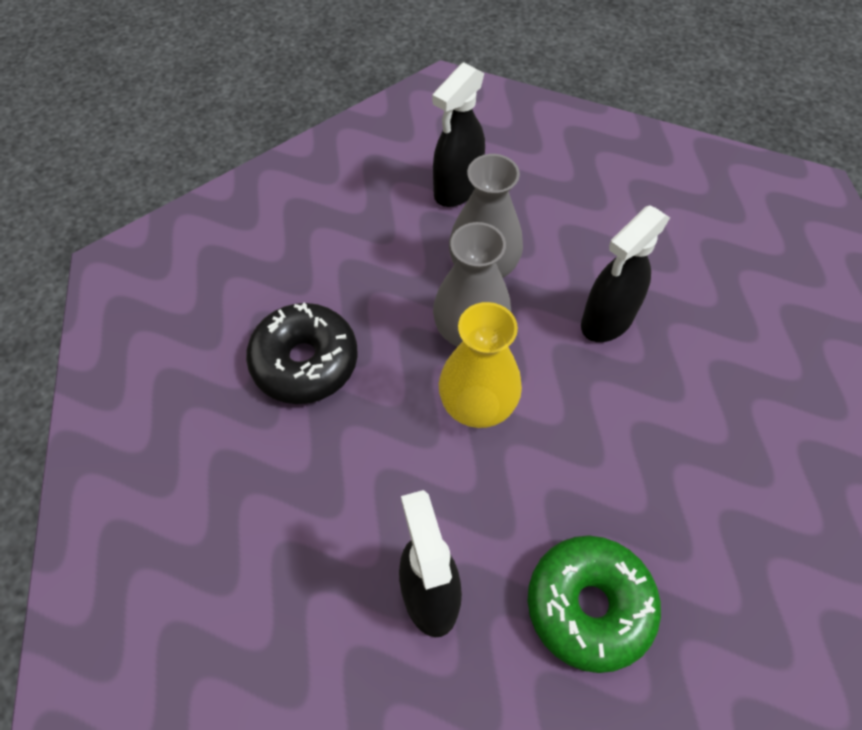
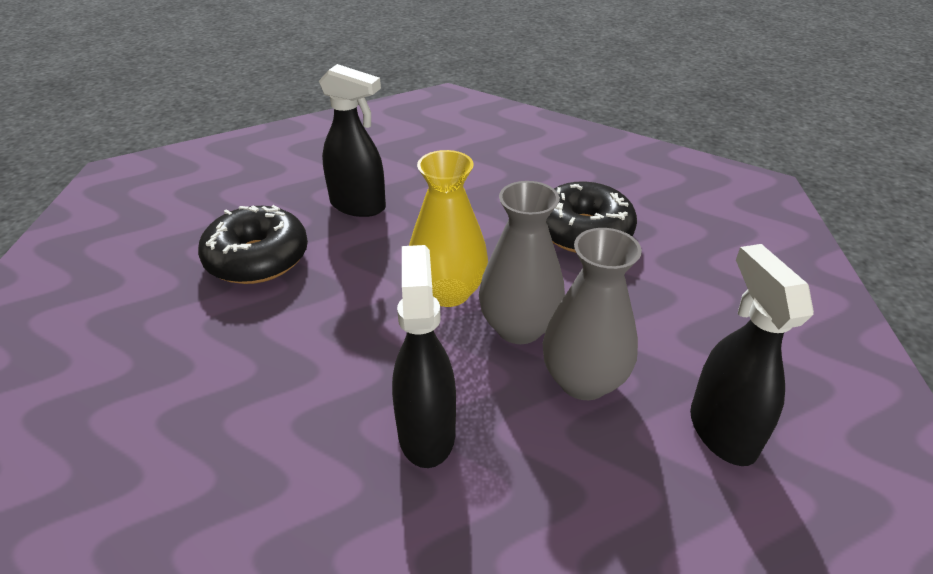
camera: 130 degrees right, 20 degrees down
green donut [528,535,661,673] -> black donut [198,205,308,284]

